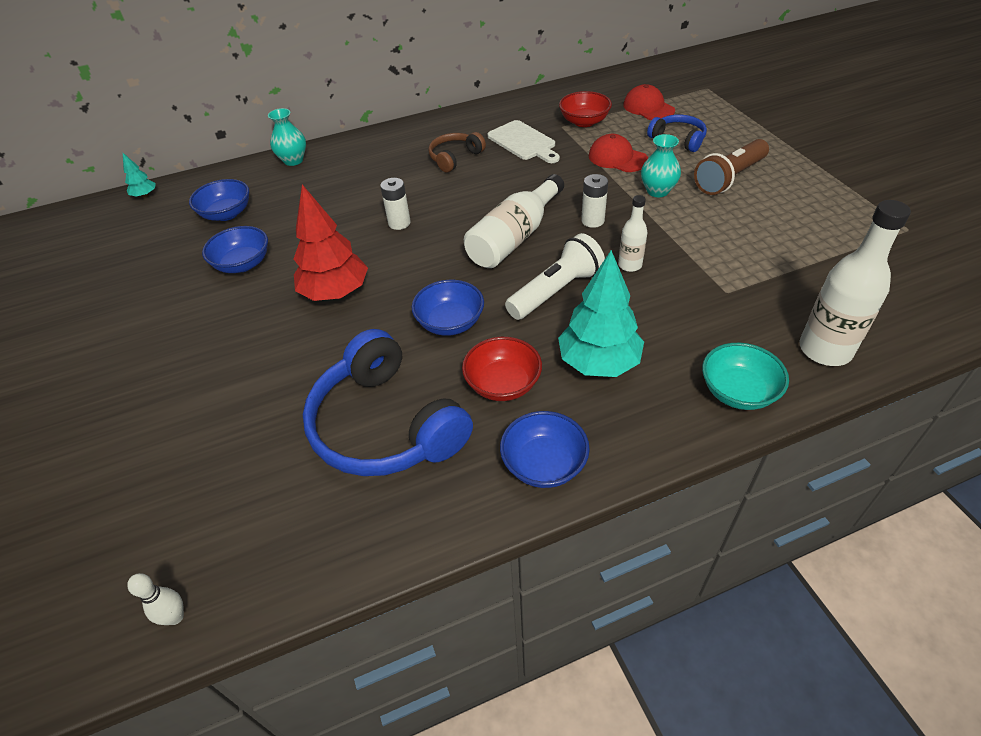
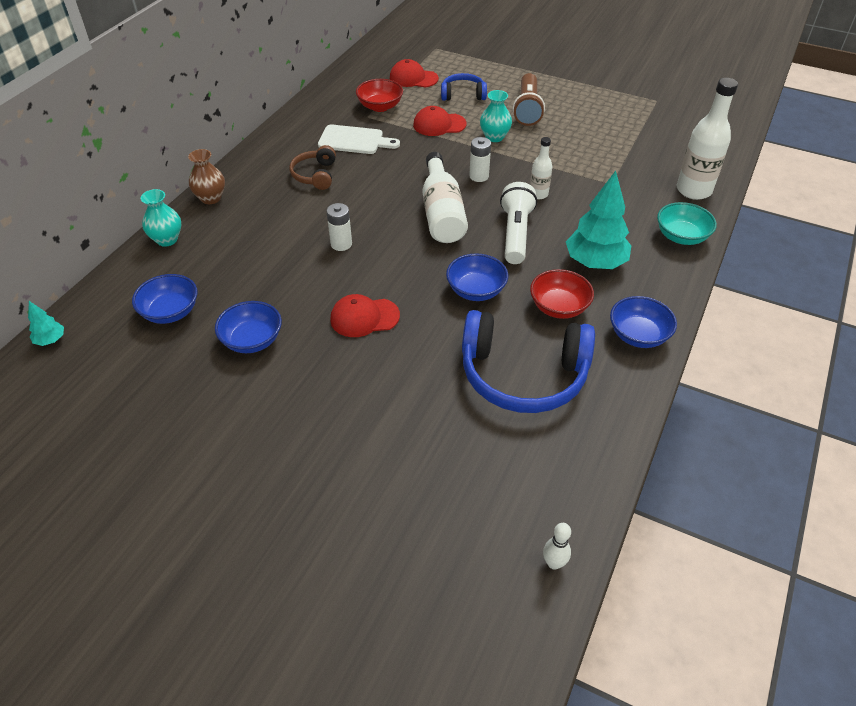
camera: 45 degrees left, 0 degrees up
red tree [294,184,368,301] -> red cap [330,294,400,337]
none -> brown vase [188,149,225,204]

